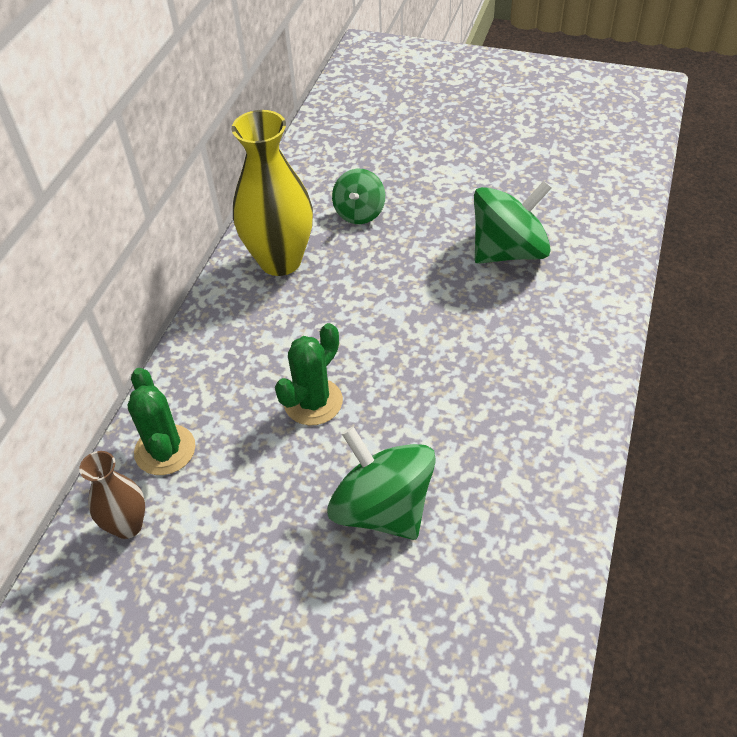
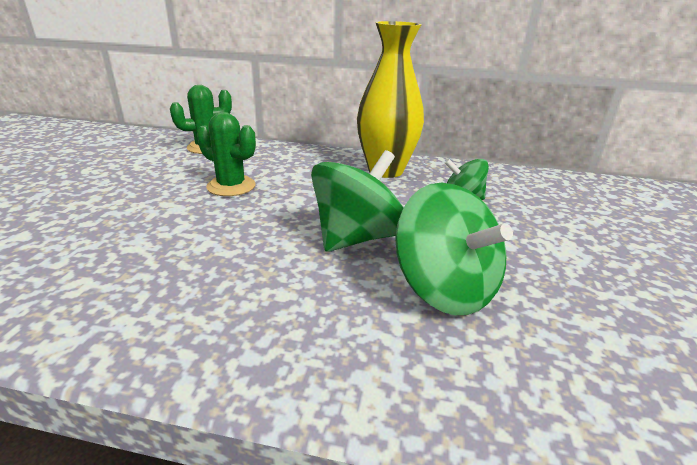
camera: 80 degrees right, 20 degrees down
brown vase [79,451,145,539] -> none
green spinning top [327,427,436,540] -> green spinning top moved to [311,150,403,252]

